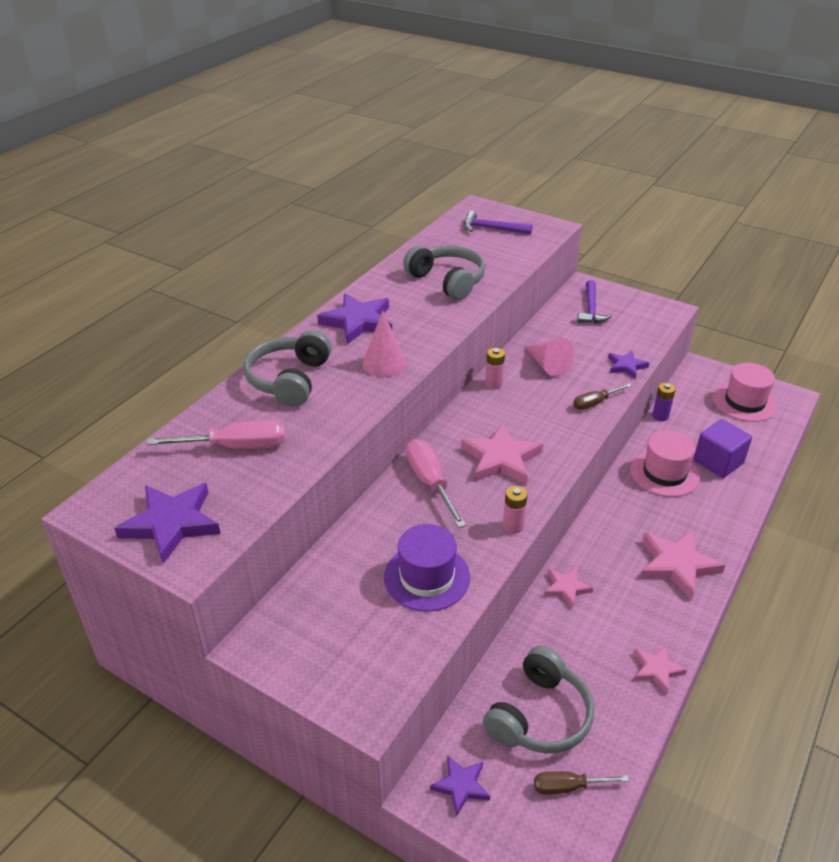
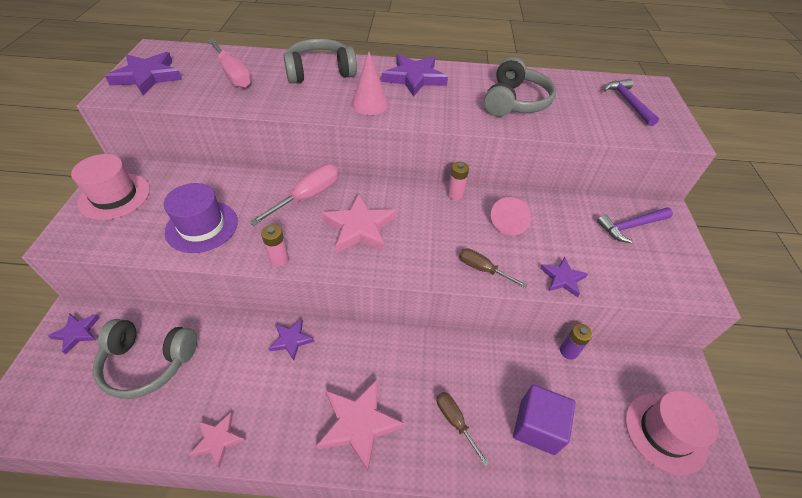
camera: 60 degrees right, 10 degrees up
brown screwdriver [534,771,629,795] -> brown screwdriver moved to [436,392,489,466]
pink star [544,567,593,608] -> purple star [268,319,314,360]
pink hat [630,430,700,497] -> pink hat moved to [71,154,150,220]

